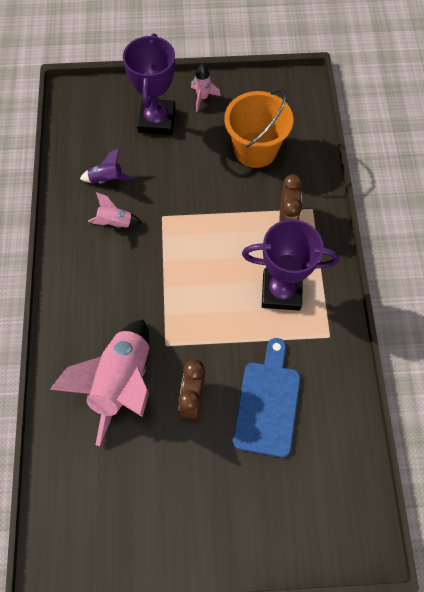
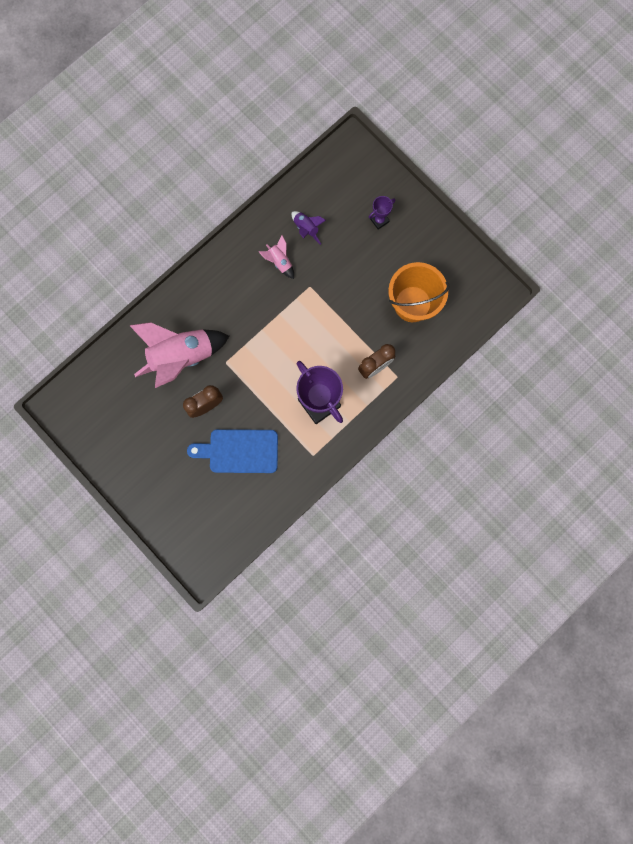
camera: 50 degrees right, 15 degrees up
purple trophy [123,33,176,135] -> purple trophy [369,196,395,230], size x0.47
pink rocket [191,64,220,112] -> none
blue cutting board [233,338,300,457] -> blue cutting board turned 150 degrees counterclockwise [187,429,278,473]

